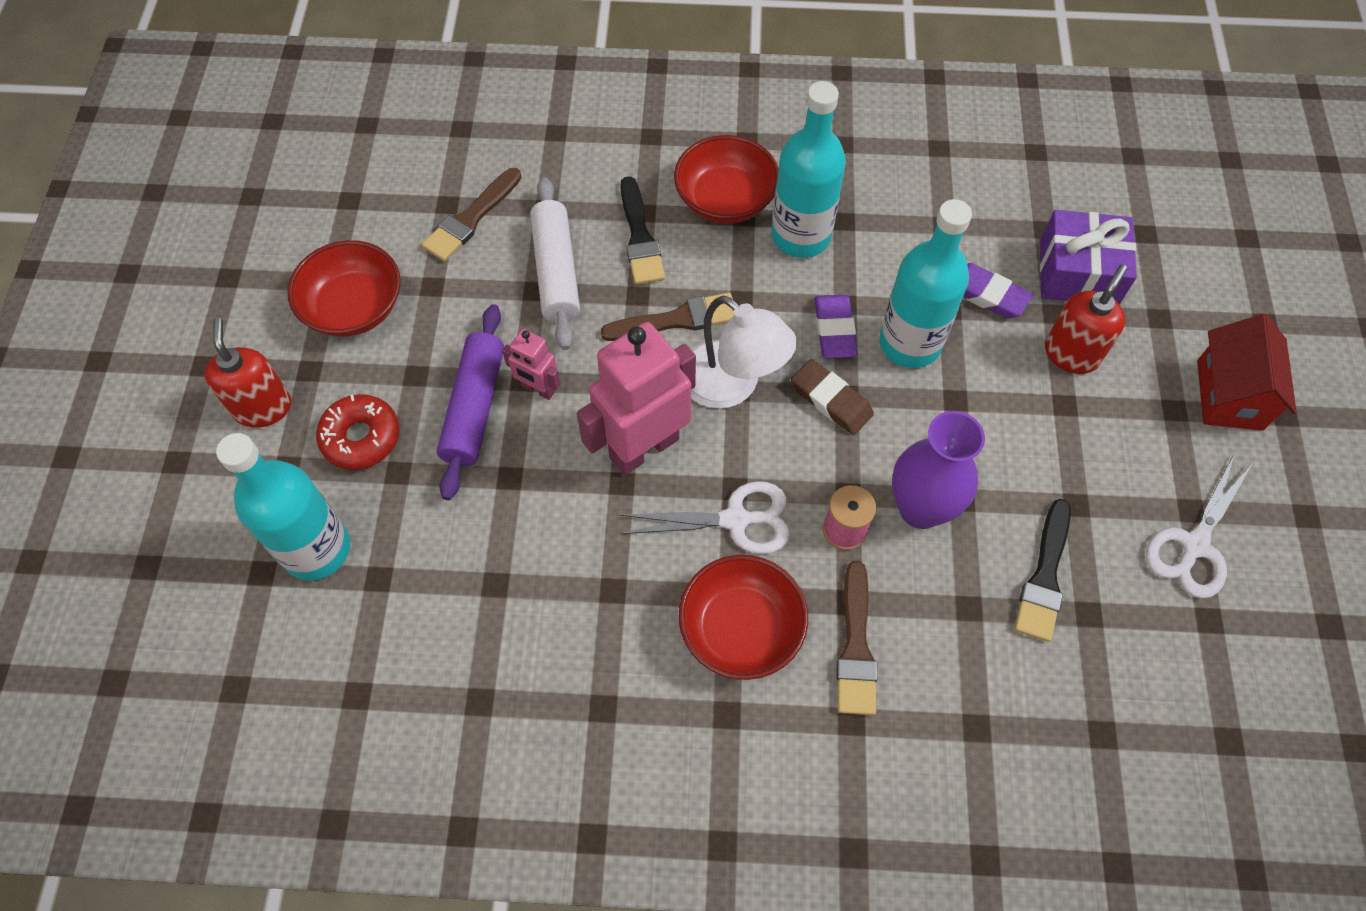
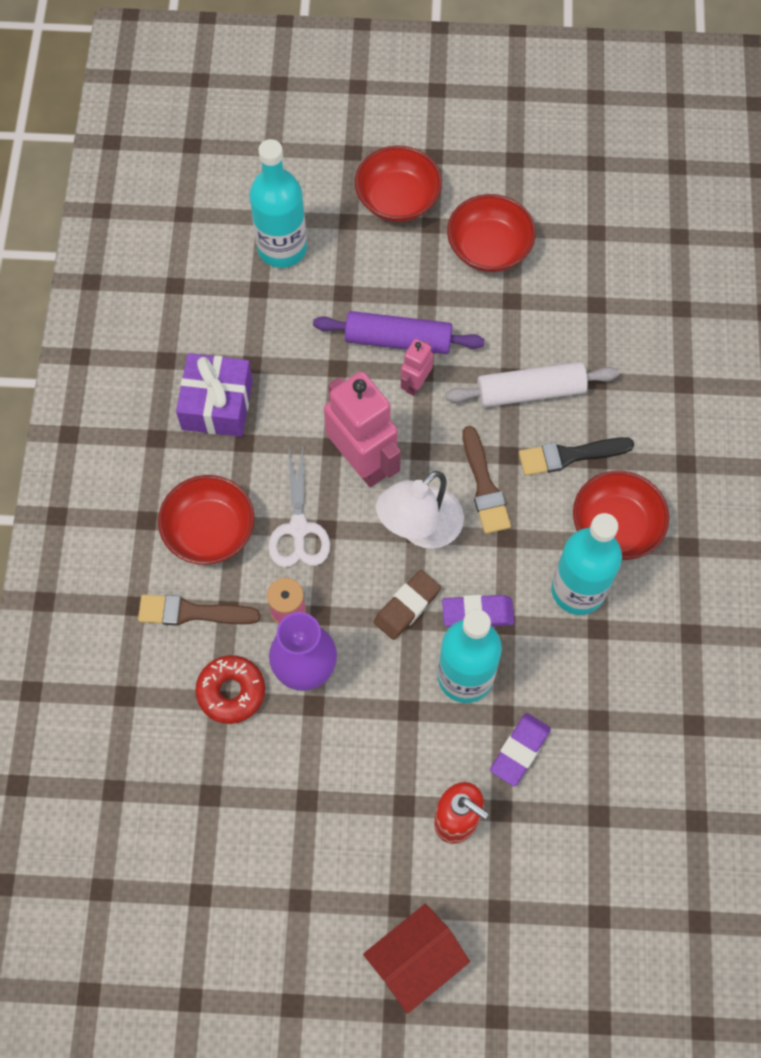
camera: 90 degrees right, 5 degrees up
red soap dispenser [205,318,291,428] -> red bowl [355,146,442,222]
red donut [316,394,400,470] -> red donut moved to [195,655,265,724]
brown brush [422,168,522,261] -> none
black brush [1014,499,1071,642] -> none
purple gift [1040,210,1137,305] -> purple gift moved to [176,353,253,437]
white scissors [1146,455,1253,599] -> none
red house [1197,314,1297,431] -> red house turned 45 degrees counterclockwise [363,904,470,1014]

